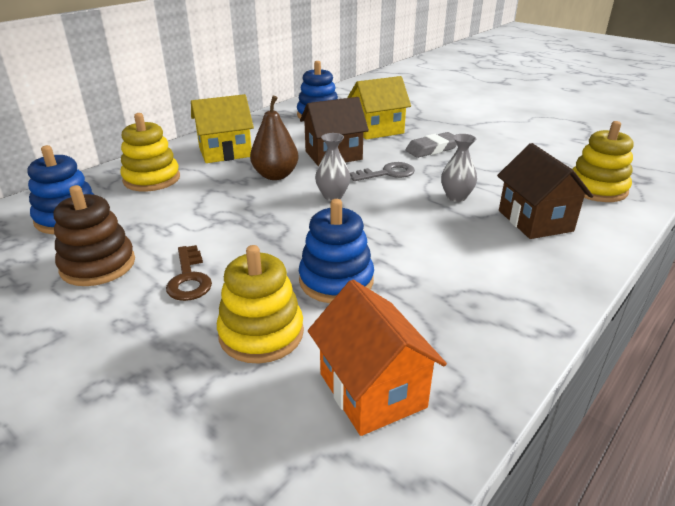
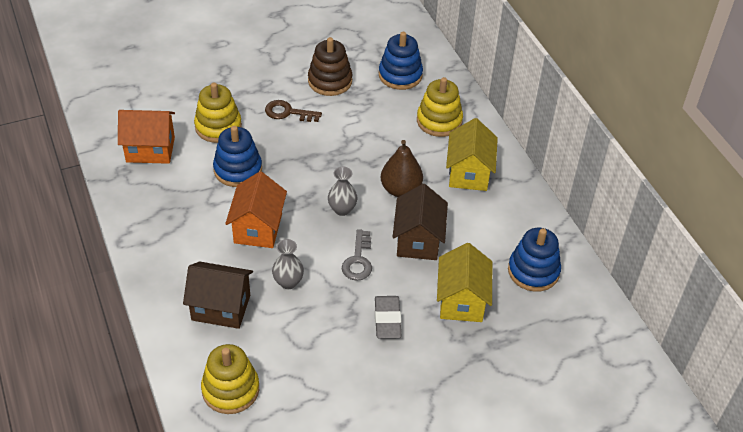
camera: 115 degrees right, 15 degrees up
none -> orange house [225,171,287,248]

